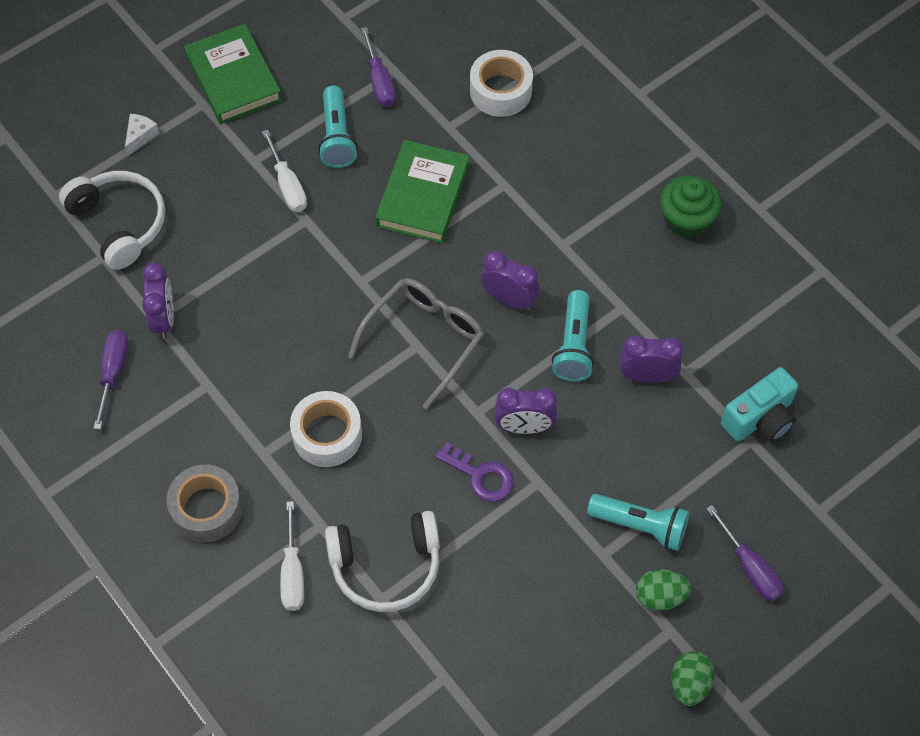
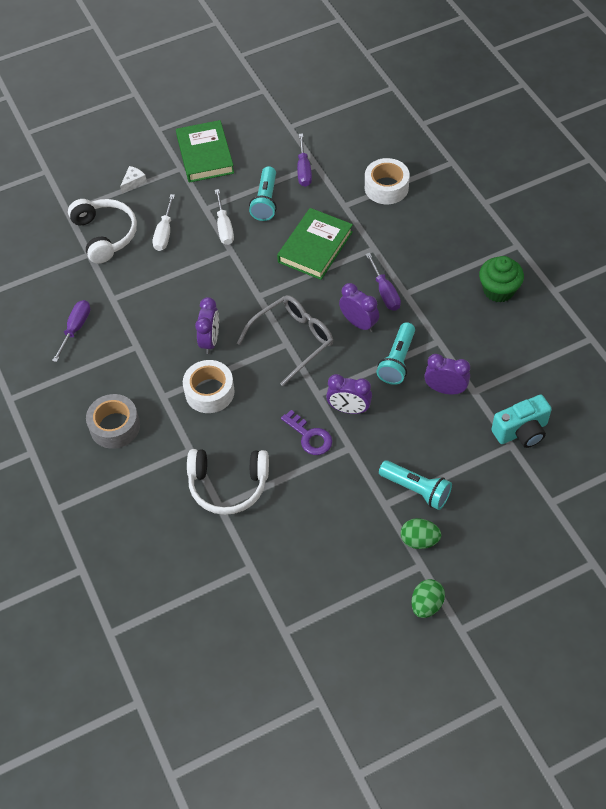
camera: 15 degrees right, 5 degrees down
purple clock [142,263,174,339] -> purple clock moved to [195,297,219,354]
white screwdriver [280,501,304,611] -> white screwdriver moved to [153,194,175,251]
purple screwdriver [706,505,783,601] -> purple screwdriver moved to [366,253,401,311]

